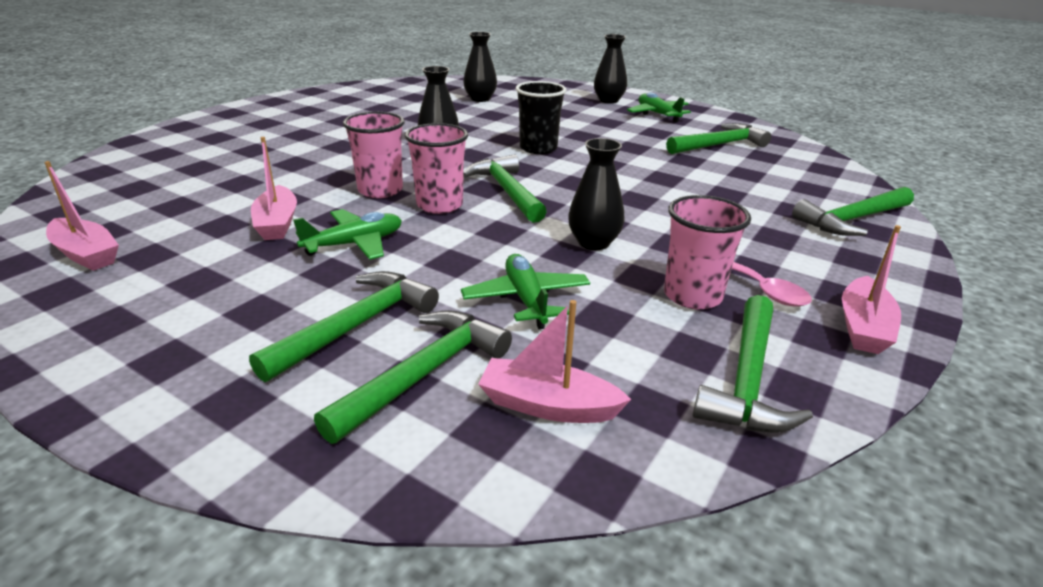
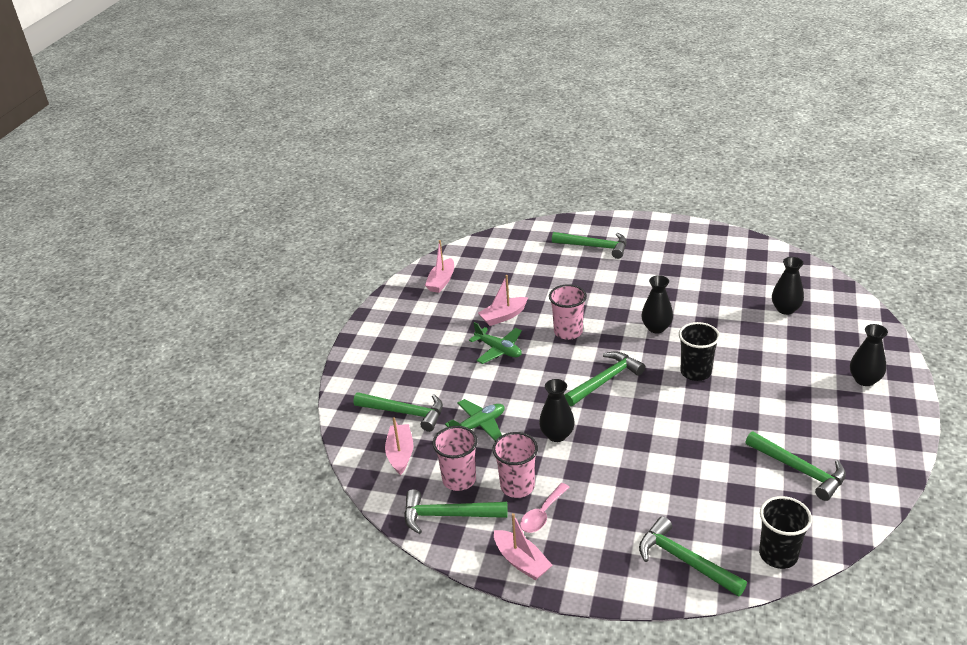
camera: 75 degrees right, 5 degrees up
green hammer [249,271,439,382] -> green hammer moved to [552,232,627,259]
pink cup [405,123,468,214] -> pink cup moved to [433,426,477,491]
green plane [627,92,691,123] -> none
pink boat [842,225,901,354] -> pink boat turned 135 degrees counterclockwise [494,513,552,580]
none -> black cup [759,496,812,569]

